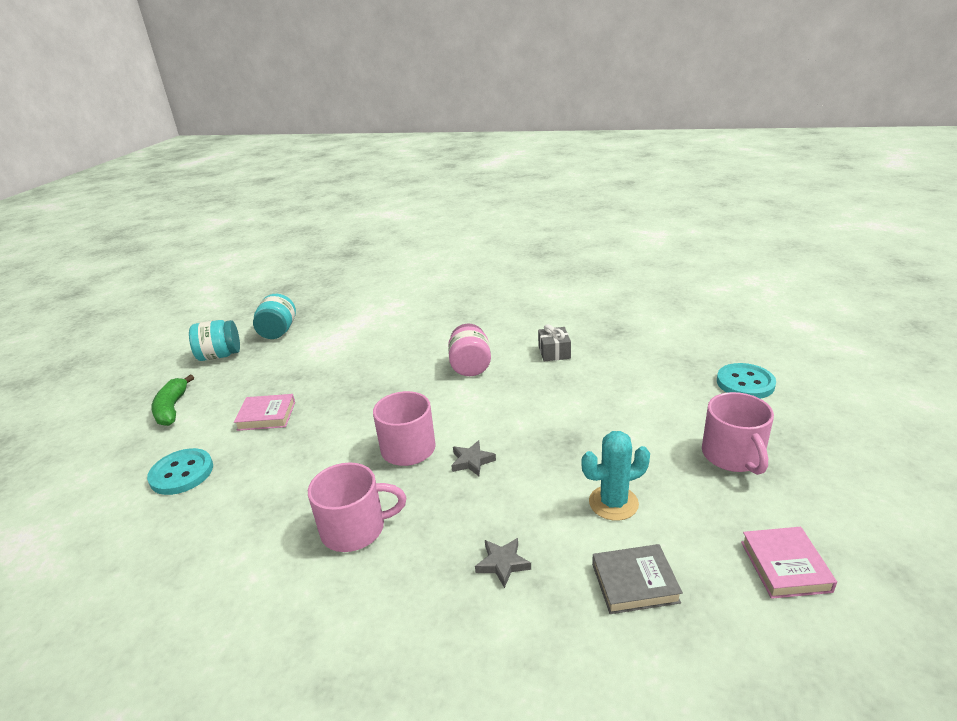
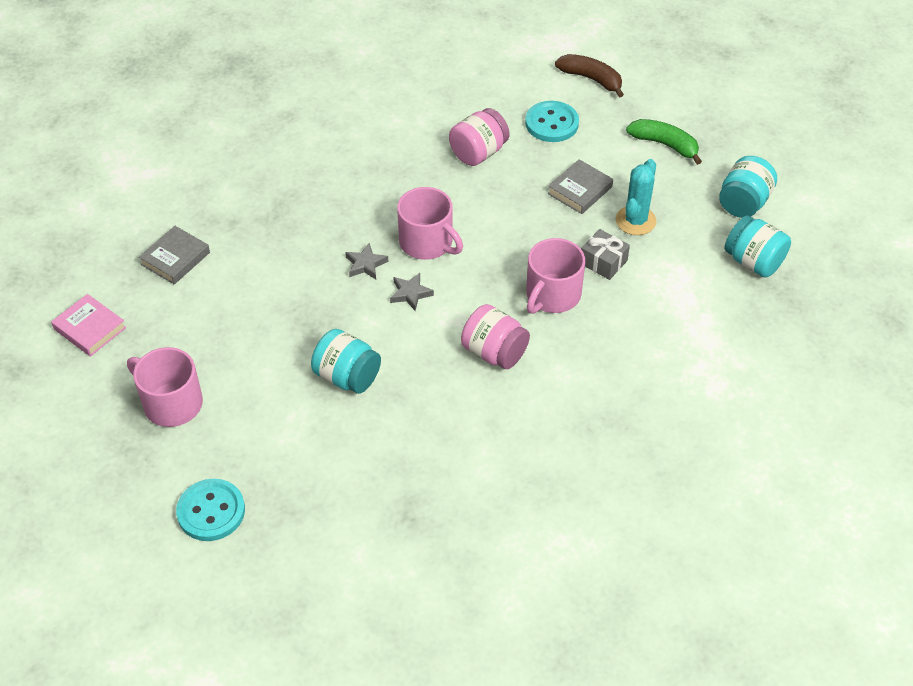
camera: 130 degrees right, 20 degrees up
pink book [234,394,295,431] -> grey book [547,159,613,214]
pink mug [308,462,406,552] -> pink mug moved to [526,238,585,314]
grey star [475,538,531,588] -> grey star moved to [390,273,434,311]
grey gift [538,324,571,361] -> grey gift moved to [581,229,630,280]
turquoise cactus [581,431,650,521] -> turquoise cactus moved to [616,159,656,235]
none -> turquoise jar [311,329,381,394]
none -> pink jar [449,108,510,166]
none -> brown banana [555,54,624,98]

